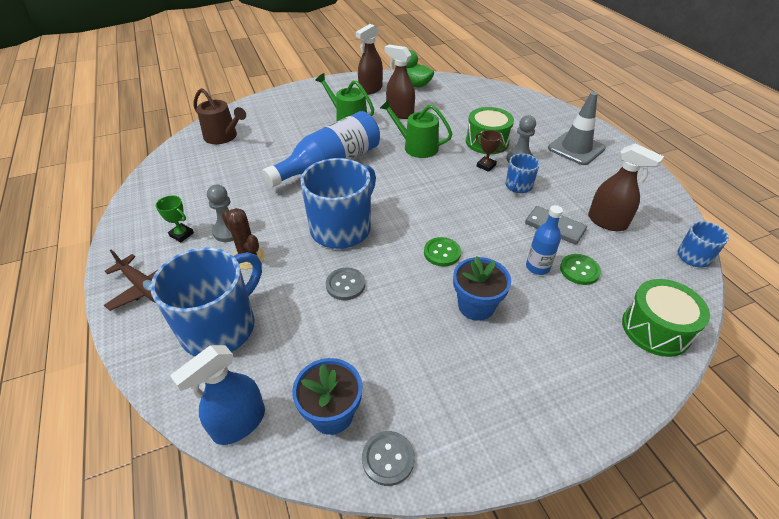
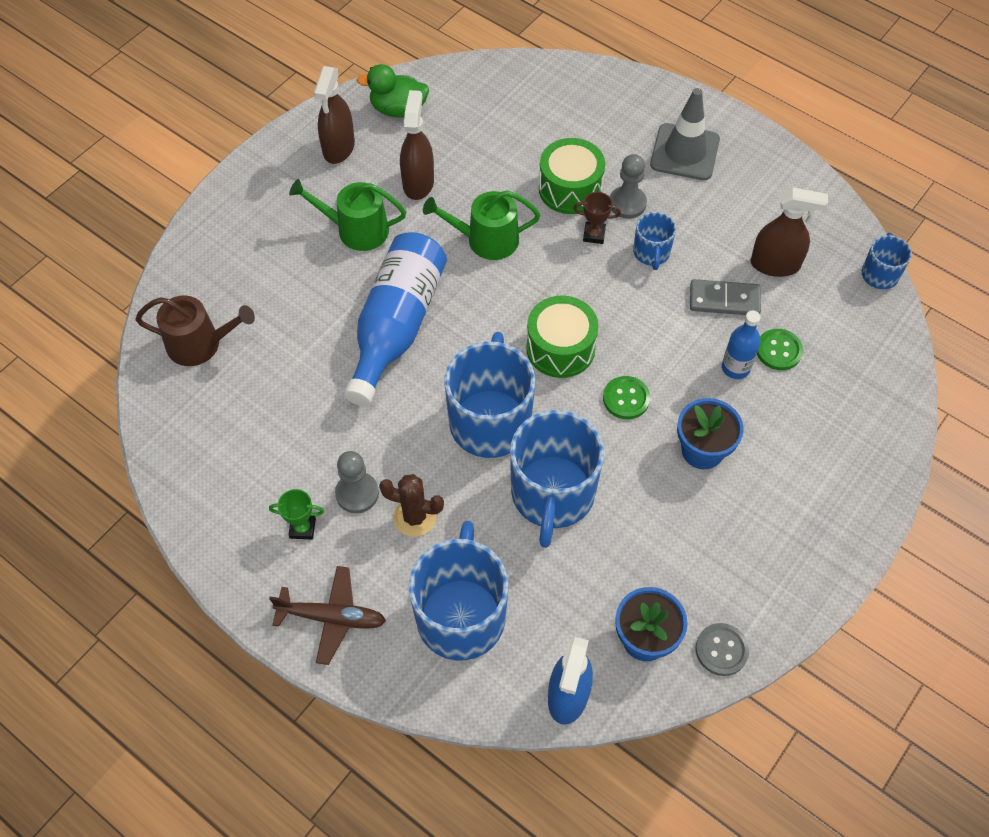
camera: 30 degrees left, 15 degrees up
grey button [326,268,365,300] -> blue mug [510,410,604,548]
brown spray bottle [385,44,415,119] -> brown spray bottle turned 90 degrees clockwise [400,90,434,200]
green drum [622,279,710,357] -> green drum moved to [526,296,599,378]

